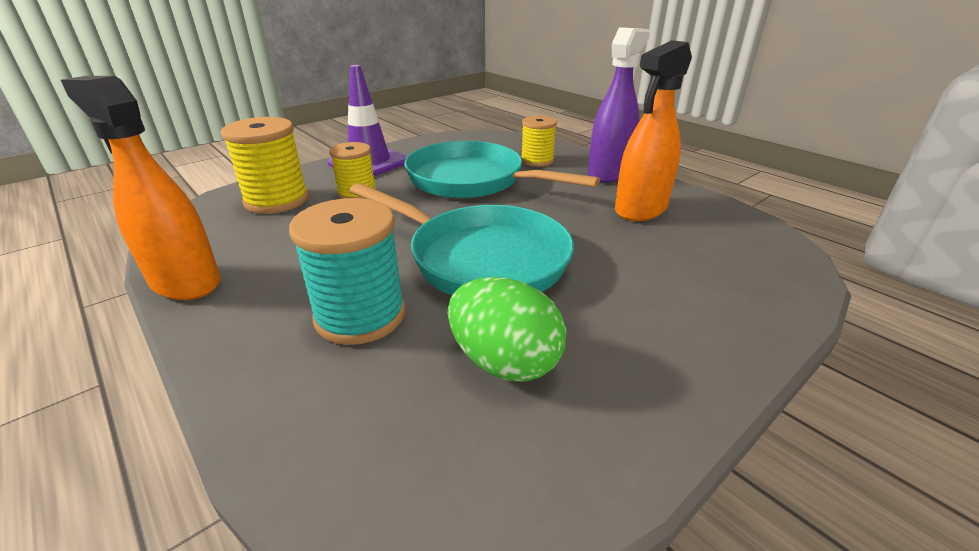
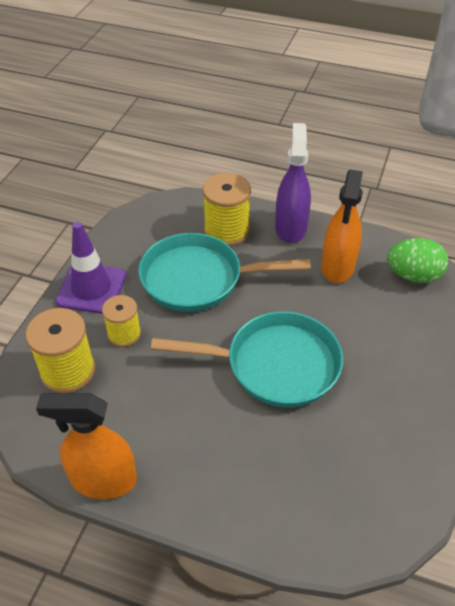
camera: 30 degrees left, 15 degrees up
turquoise spool [289,198,405,345] -> none
green egg [448,277,567,381] -> green egg moved to [387,238,448,283]
yellow spool [521,116,557,167] -> yellow spool [203,173,251,246], size x1.56

